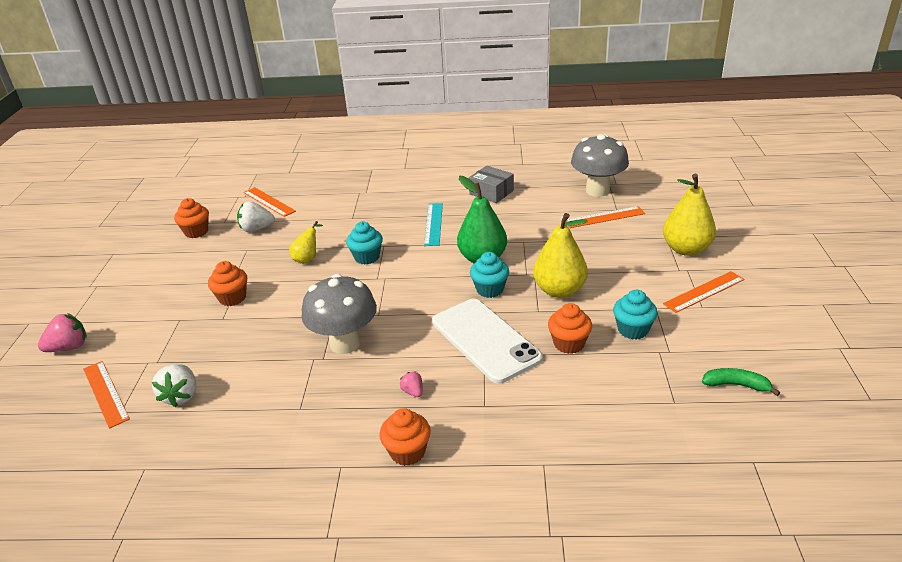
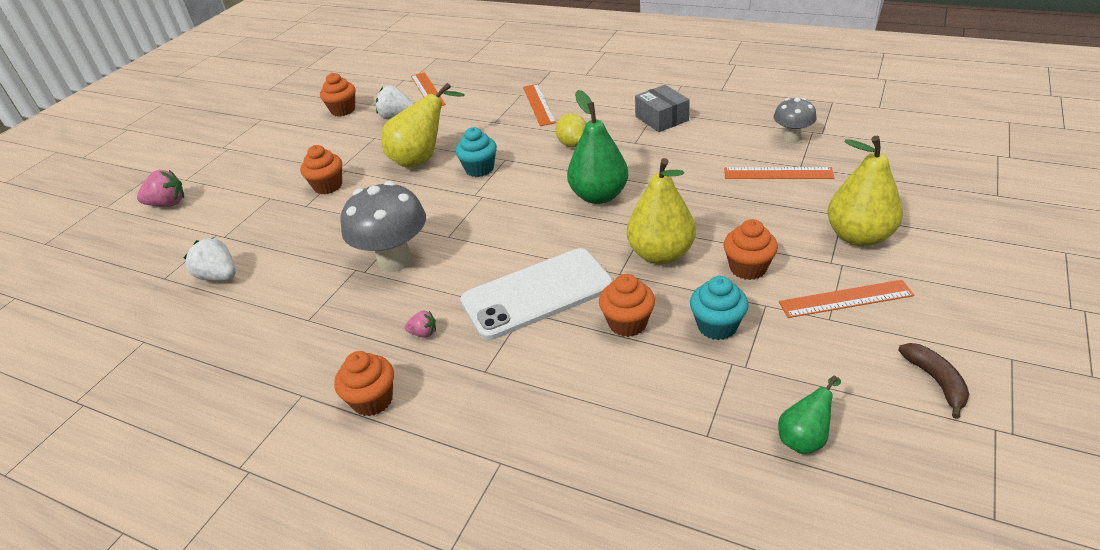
camera: 25 degrees right, 5 degrees up
orange ruler [83,361,130,429] -> orange ruler moved to [523,84,556,126]
white strawberry [152,364,196,407] -> white strawberry turned 105 degrees clockwise [184,238,236,281]
yellow pear [289,221,323,264] -> yellow pear [381,83,465,168], size x1.84
pink strawberry [400,371,423,397] -> pink strawberry turned 105 degrees clockwise [405,311,436,338]
turquoise ruler [424,203,443,246] -> yellow lemon [556,114,586,148]
white phone [432,299,543,384] -> white phone turned 75 degrees clockwise [460,248,614,340]
turquoise cupcake [470,252,509,298] -> none
grey mushroom [571,134,629,197] -> grey mushroom [774,98,816,143], size x0.56
green banana [702,368,780,396] -> green pear [778,376,841,454]
none -> orange cupcake [723,219,778,280]
none -> brown banana [898,343,969,419]

